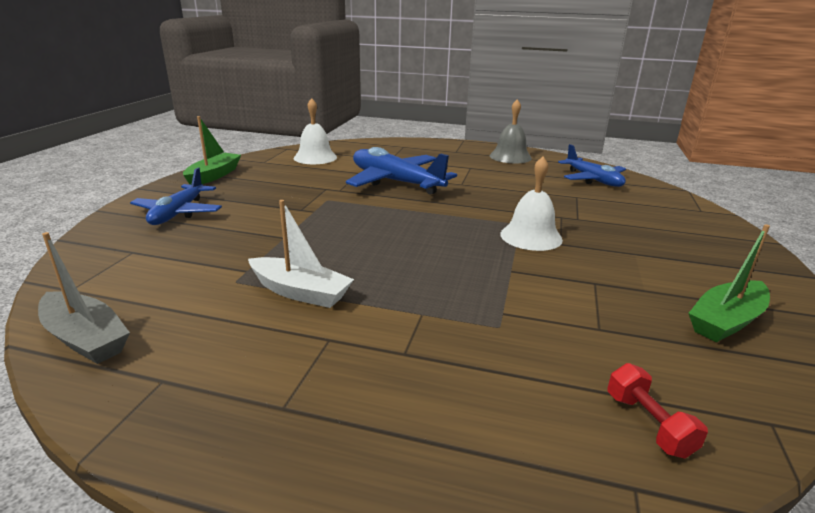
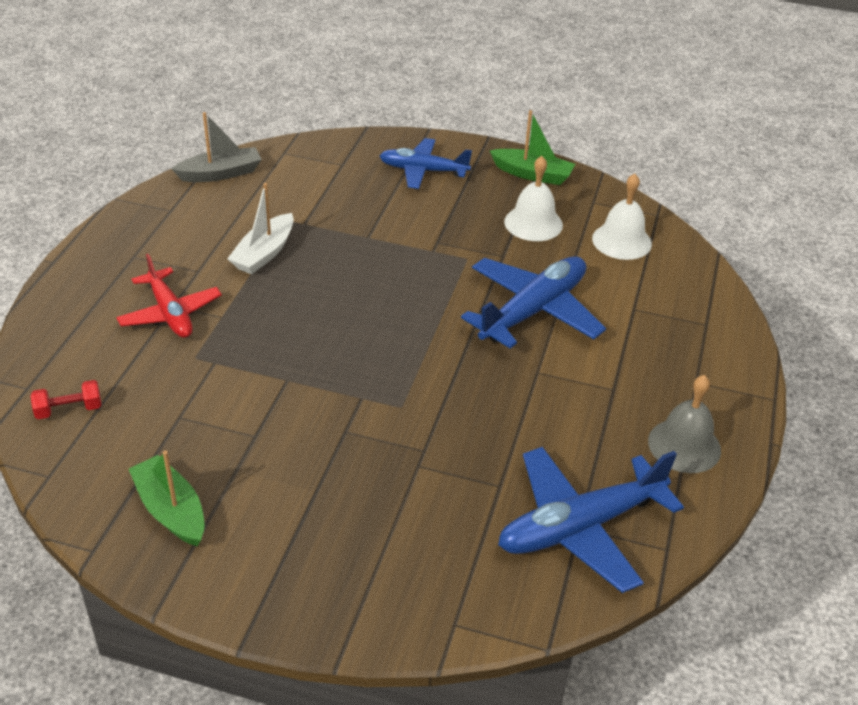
camera: 90 degrees right, 15 degrees up
grey boat [38,232,130,364] -> grey boat turned 150 degrees counterclockwise [171,112,262,182]
white bell [500,157,563,251] -> white bell moved to [504,156,563,241]
blue plane [558,144,626,187] -> blue plane [498,447,684,593], size x1.51
none -> red plane [116,254,222,338]

